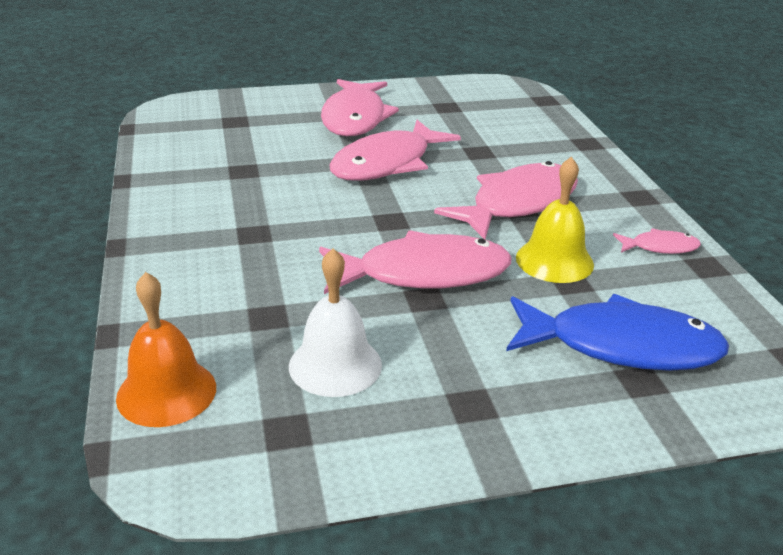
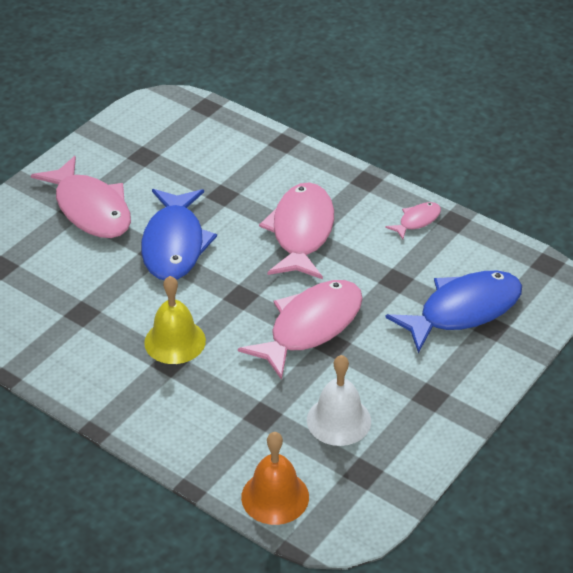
camera: 40 degrees left, 10 degrees up
pink fish [329,120,461,181] -> blue fish [141,189,217,280]
yellow bell [516,157,594,283] -> yellow bell moved to [144,276,206,364]

